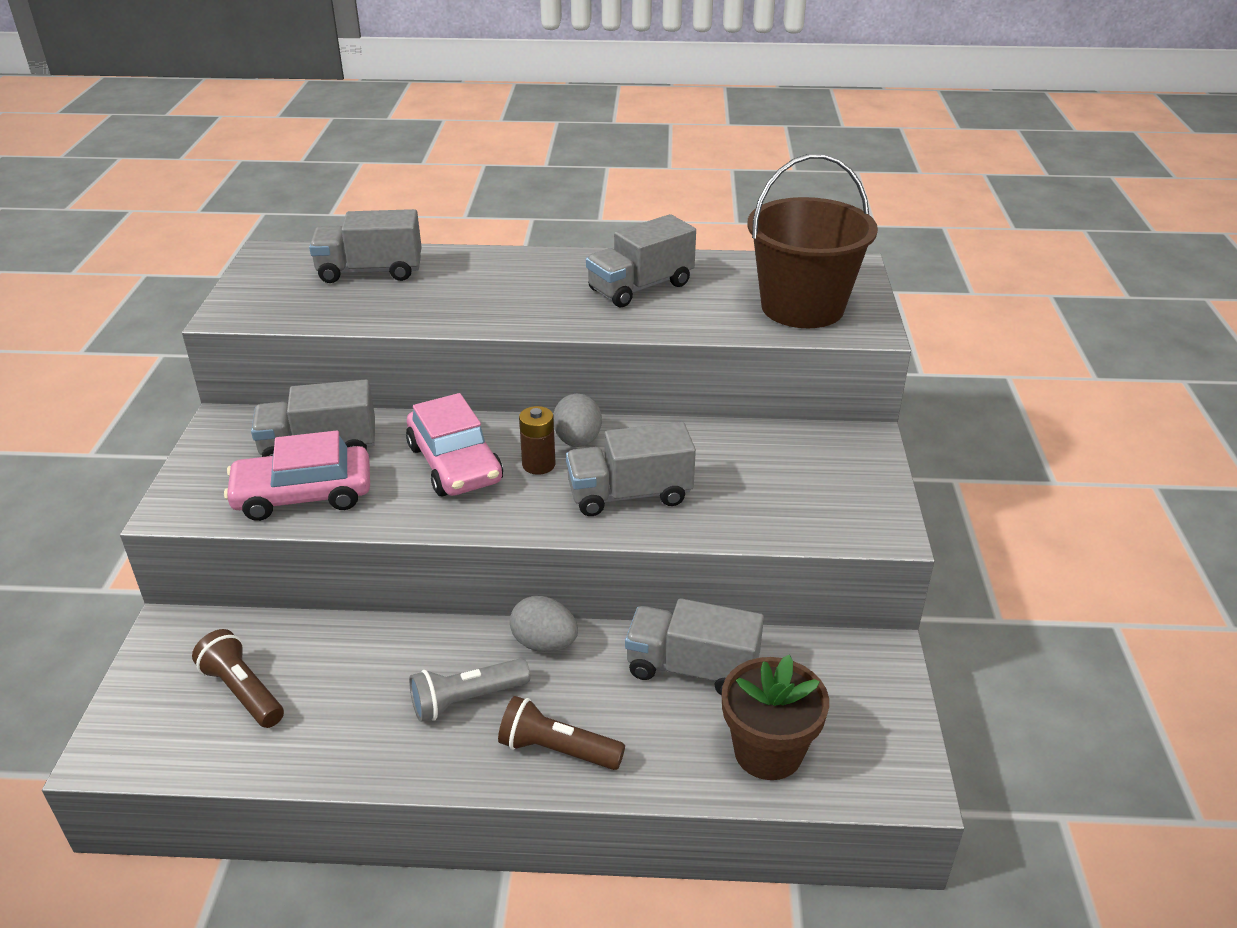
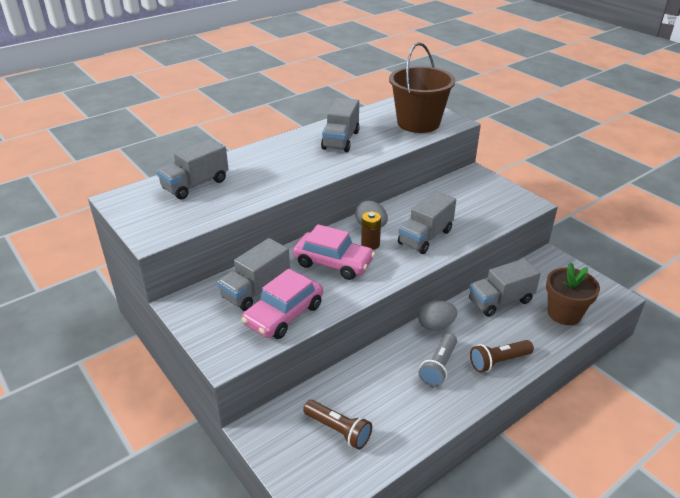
camera: 40 degrees left, 0 degrees up
brown flashlight [192,629,284,728] -> brown flashlight turned 150 degrees counterclockwise [303,400,372,450]

